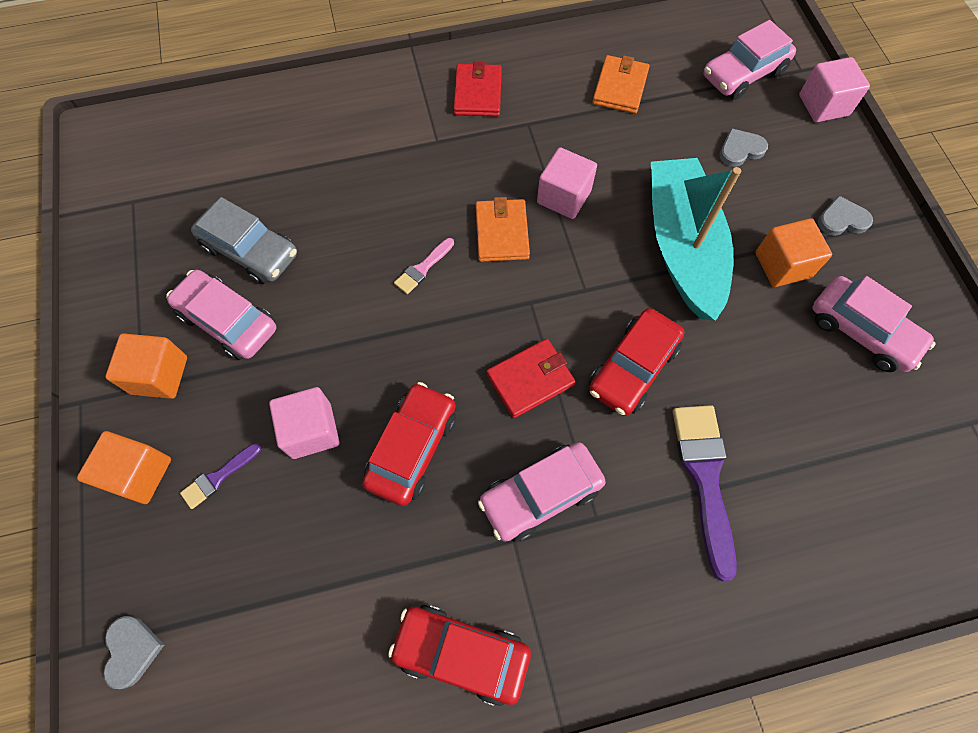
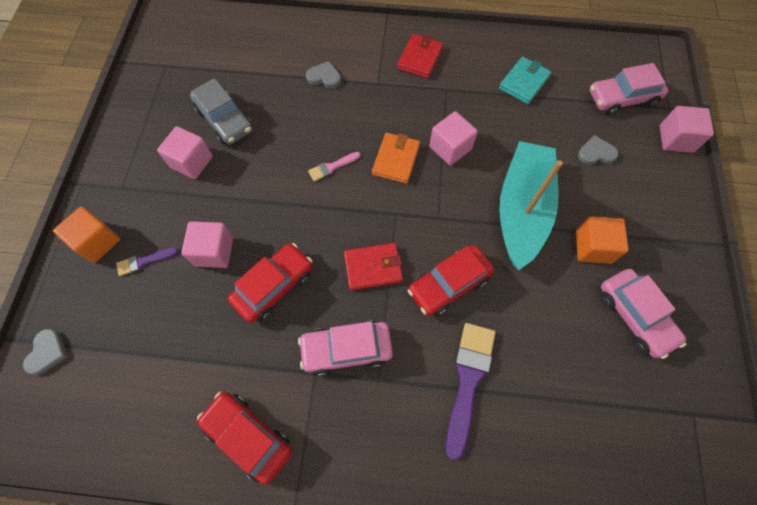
camera: 20 degrees right, 0 degrees up
orange cube [105,333,187,399] -> none
pink car [166,270,276,360] -> pink cube [157,126,213,179]
orange wallet [592,55,650,114] -> turquoise wallet [499,57,551,104]
grey heart [818,195,873,236] -> grey heart moved to [306,61,341,88]

